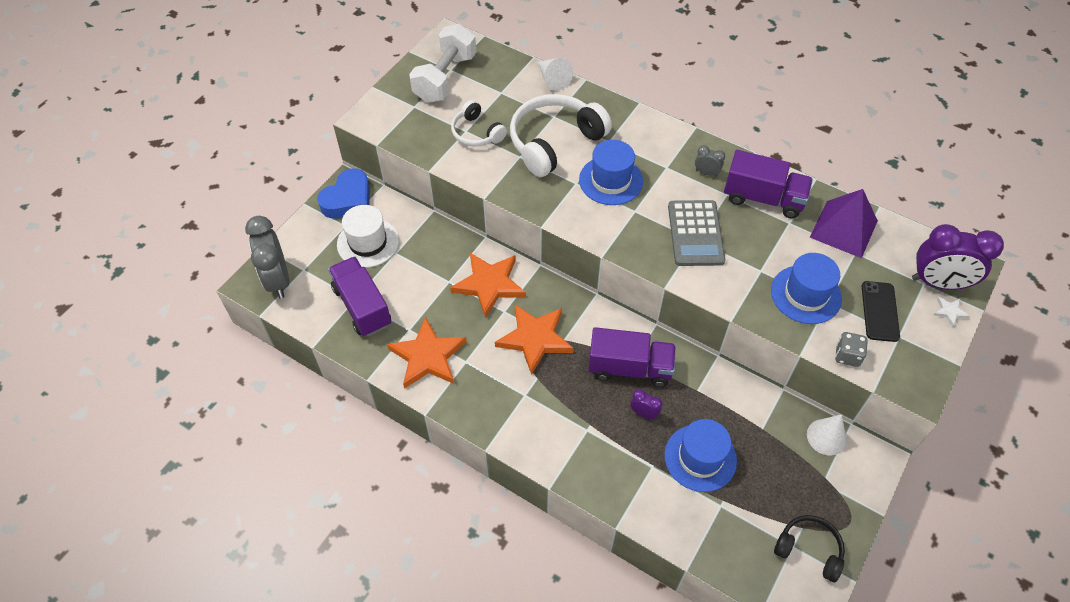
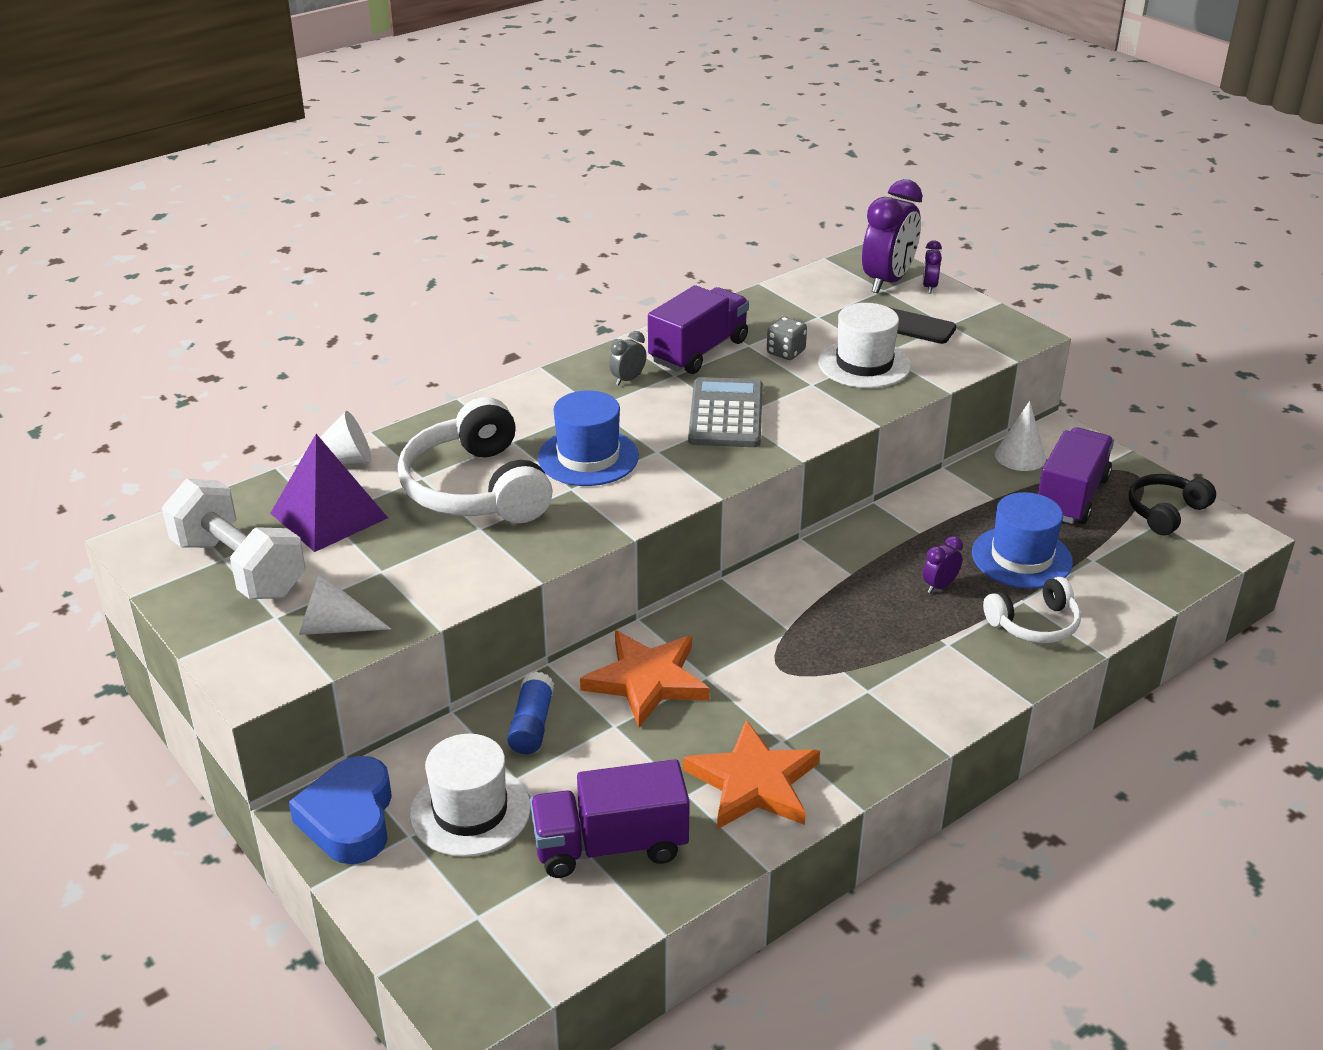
camera: 70 degrees left, 20 degrees down
grey clock [245,216,289,298] -> none
blue heart [317,168,370,218] -> blue heart turned 150 degrees counterclockwise [289,756,392,864]
white headphones [451,100,507,147] -> white headphones moved to [983,577,1081,643]
orange star [495,305,574,375] -> none
purple truck [588,327,676,387] -> purple truck moved to [1038,427,1114,524]
grey calculator [668,200,725,266] -> grey calculator turned 105 degrees counterclockwise [688,377,763,447]
blue hat [771,253,842,324] -> white hat [818,303,911,388]
purple pyramid [810,189,878,258] -> purple pyramid moved to [270,434,388,552]
grey dice [835,332,868,367] -> grey dice moved to [767,317,807,360]
white star [933,297,970,327] -> purple clock [923,240,942,293]
none -> white cone [299,573,391,635]
none -> blue glue stick [507,671,554,754]

